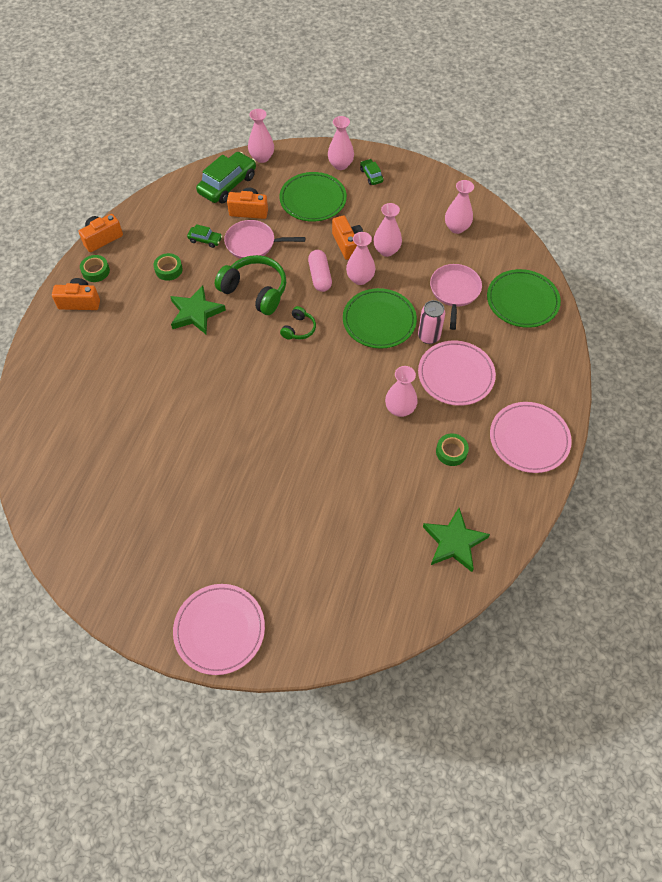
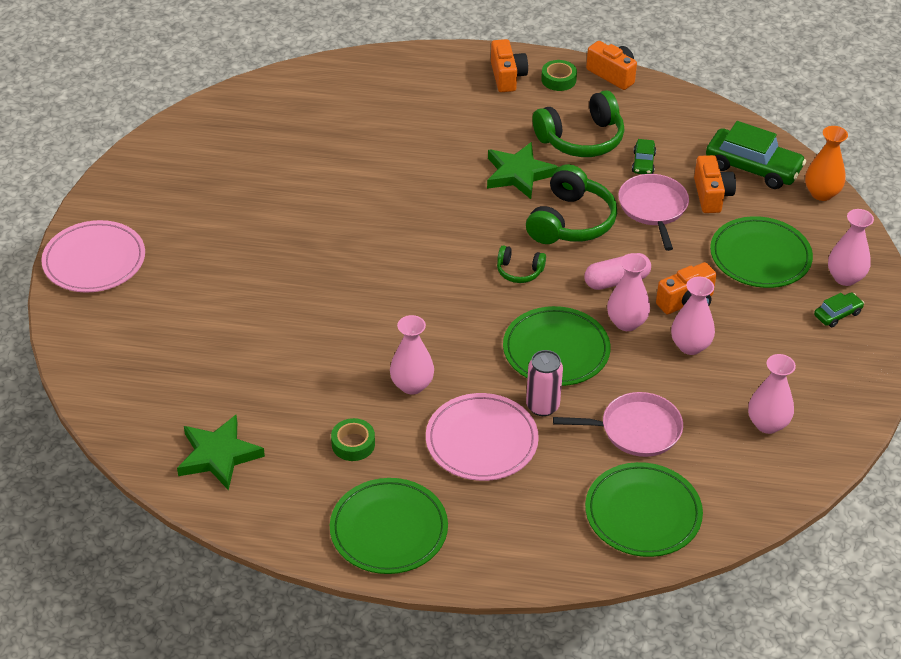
camera: 80 degrees right, 15 degrees down
green tape [153,253,183,281] -> green headphones [532,90,624,157]
pink vase [248,109,274,163] -> orange vase [805,126,848,201]
pink plate [490,402,572,473] -> green plate [330,478,448,574]

